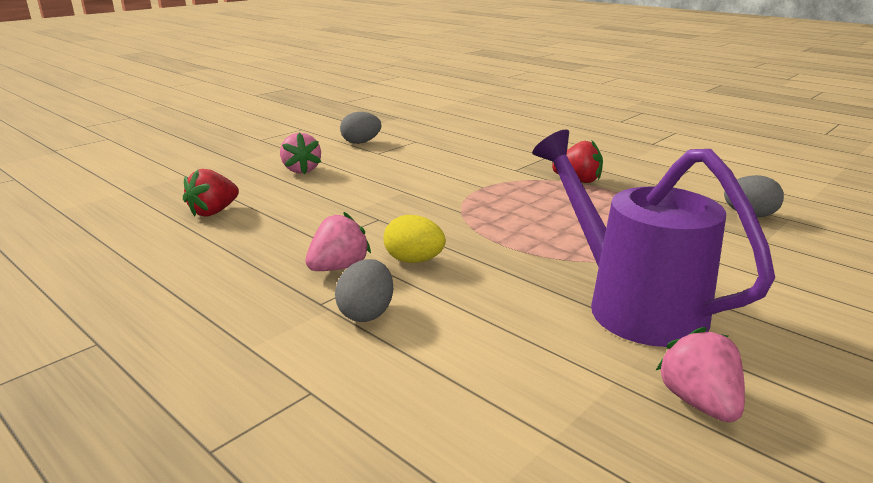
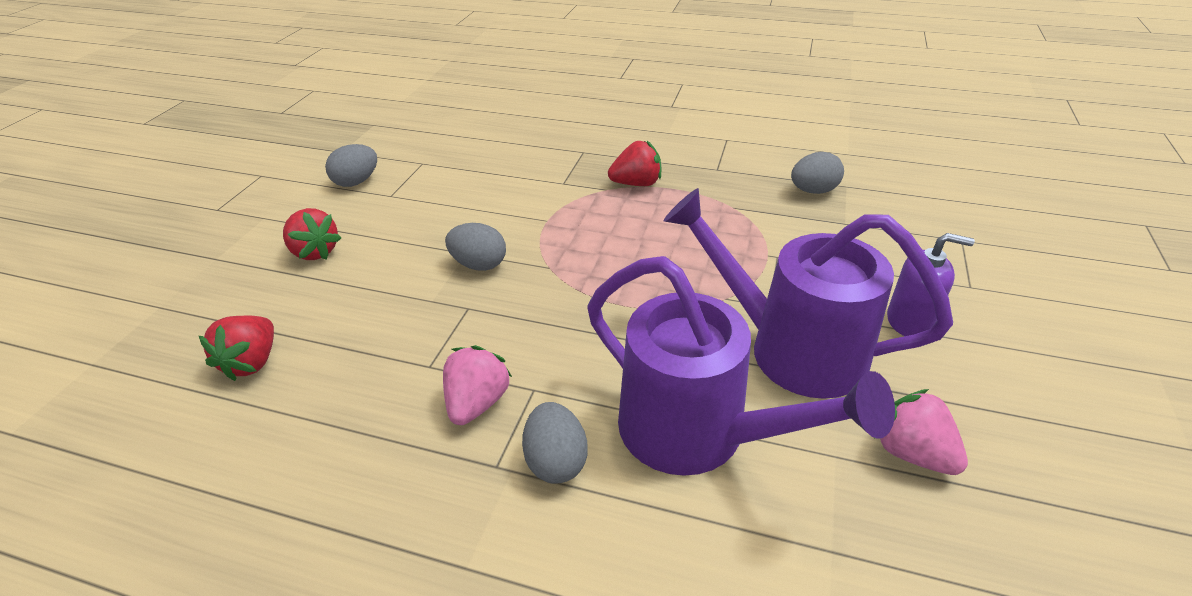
camera: 25 degrees left, 15 degrees up
pink strawberry [280,133,321,174] -> red strawberry [283,208,341,260]
yellow egg [383,215,446,263] -> none
none -> grey egg [445,223,506,271]
none -> purple watering can [587,256,895,476]
none -> purple soap dispenser [887,233,975,336]

